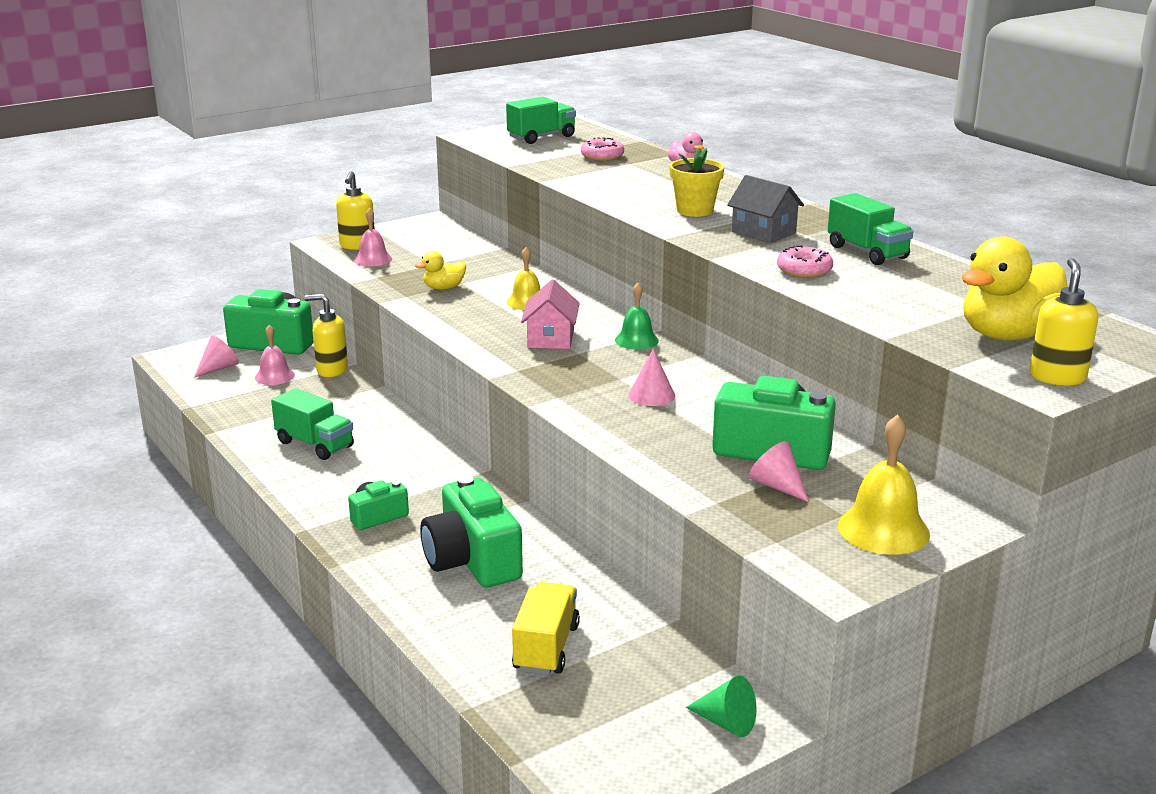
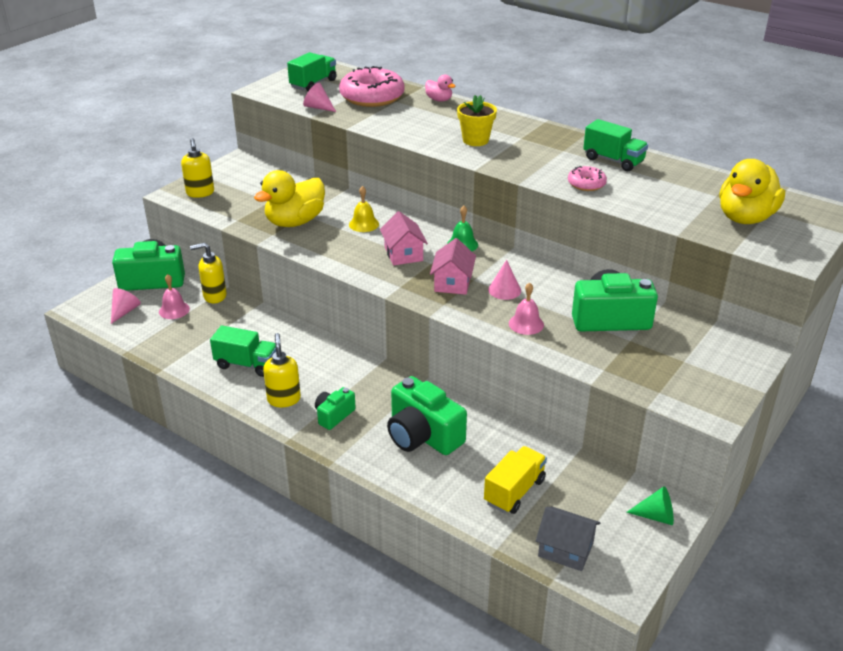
camera: 20 degrees left, 10 degrees up
pink bell [354,208,392,266] -> pink bell moved to [509,282,544,335]
yellow duck [415,251,466,290] -> yellow duck [254,170,325,227], size x2.02
yellow truck [512,582,580,675] -> yellow truck turned 45 degrees clockwise [484,446,547,514]
pink donut [581,137,624,161] -> pink donut [339,66,405,107], size x1.99
grey house [727,175,804,243] -> grey house moved to [536,507,600,571]
pink cone [749,441,809,502] -> pink cone moved to [303,83,336,112]
yellow bell [838,414,930,555] -> none
yellow soap dispenser [1030,258,1098,386] -> yellow soap dispenser moved to [263,333,301,407]
none -> pink house [430,238,476,295]

